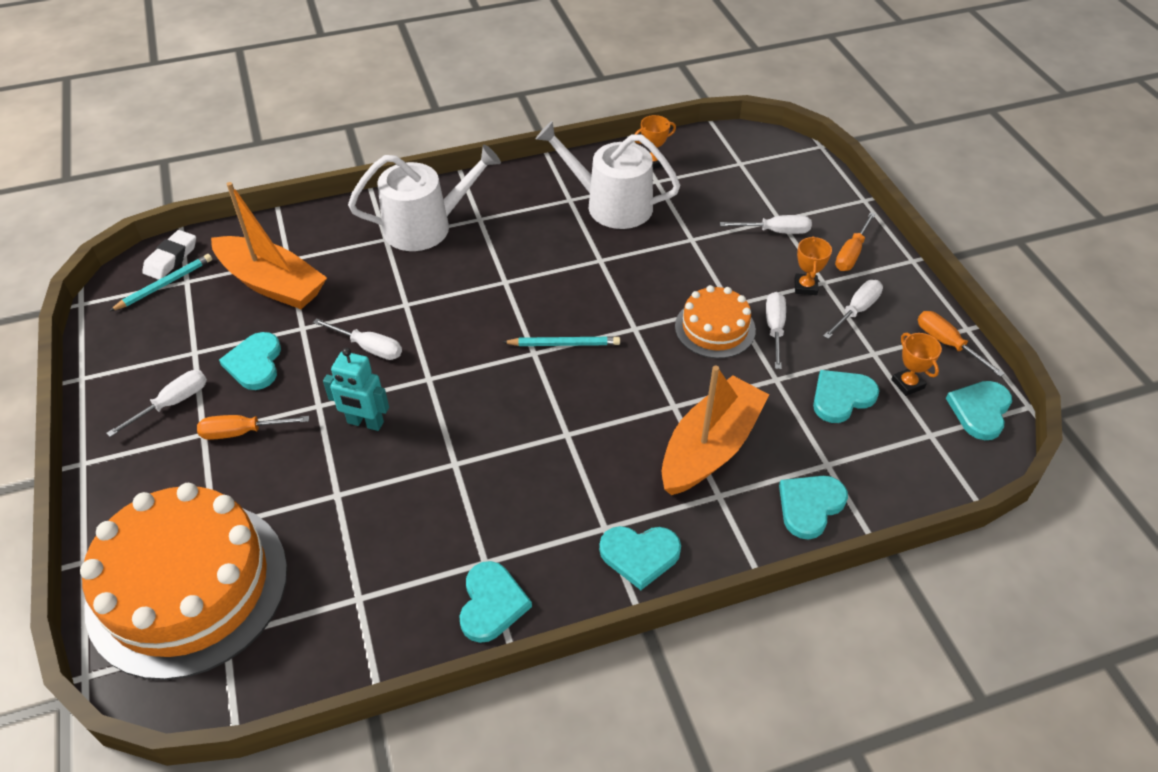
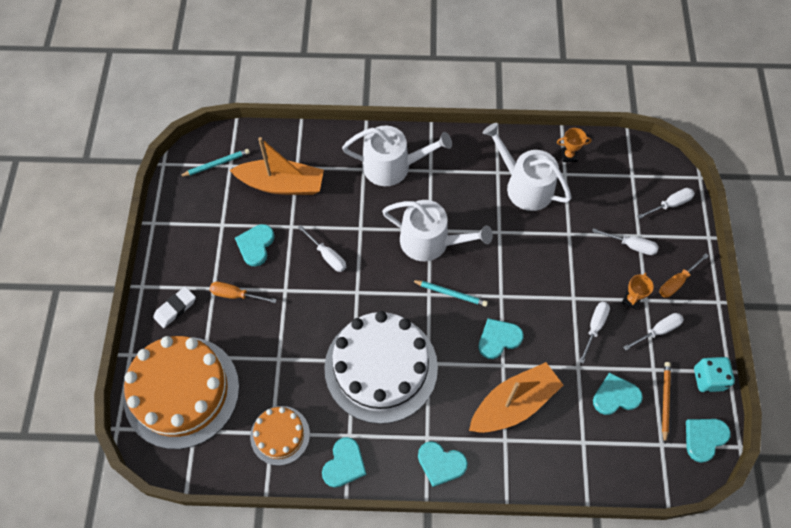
camera: 20 degrees right, 15 degrees up
white screwdriver [107,370,207,437] -> white screwdriver moved to [637,188,695,219]
white eraser [142,230,196,280] -> white eraser moved to [153,287,196,328]
orange boat [211,182,327,309] -> orange boat turned 45 degrees counterclockwise [230,137,324,195]
turquoise robot [323,348,389,431] -> none
orange cake [675,285,756,359] -> orange cake moved to [250,406,310,466]
turquoise heart [779,476,848,540] -> turquoise heart moved to [478,318,524,359]
orange trophy [891,333,942,396] -> orange pencil [662,362,671,443]
orange screwdriver [918,311,1005,377] -> turquoise dice [694,357,735,393]
none -> white cake [324,311,438,424]
none -> white watering can [382,200,493,261]

